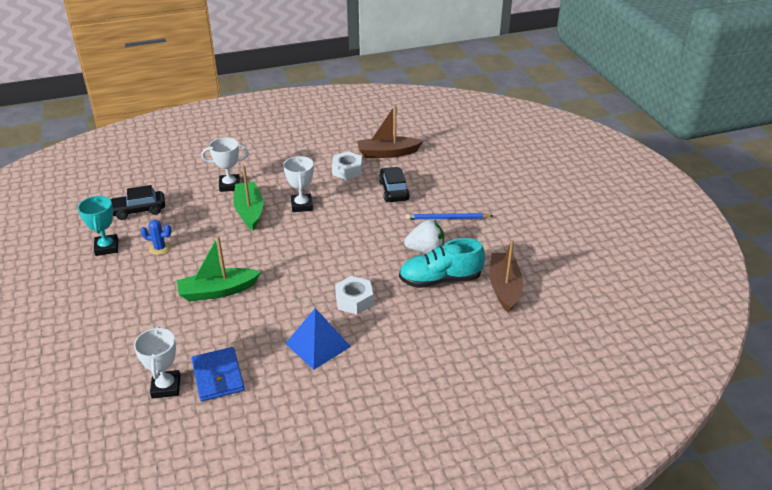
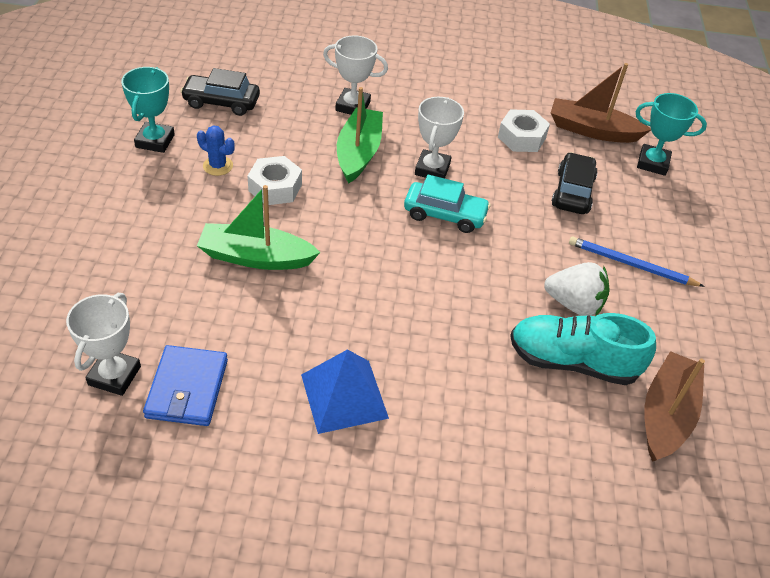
camera: 20 degrees right, 10 degrees up
white nut [335,276,373,314] -> white nut moved to [247,156,302,205]
none -> turquoise car [404,175,491,233]
none -> turquoise trophy [636,93,707,176]

